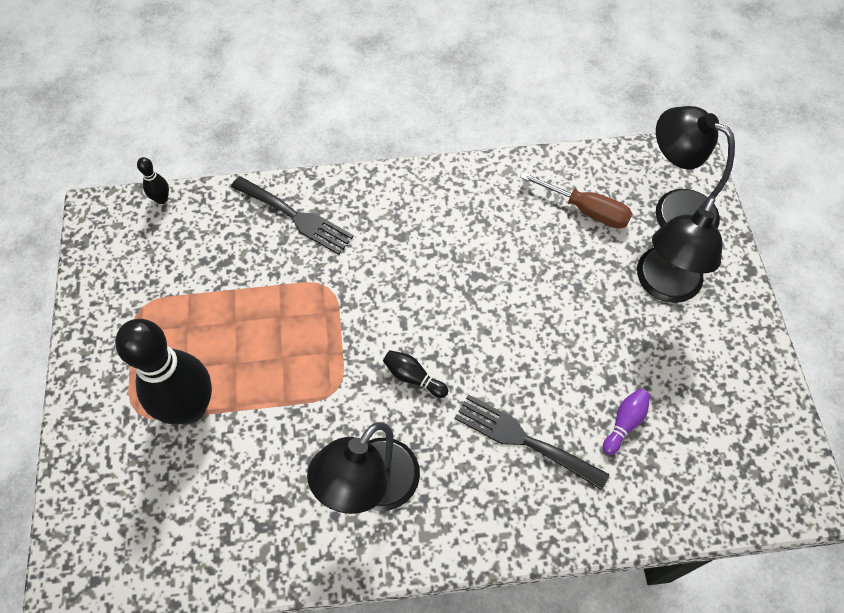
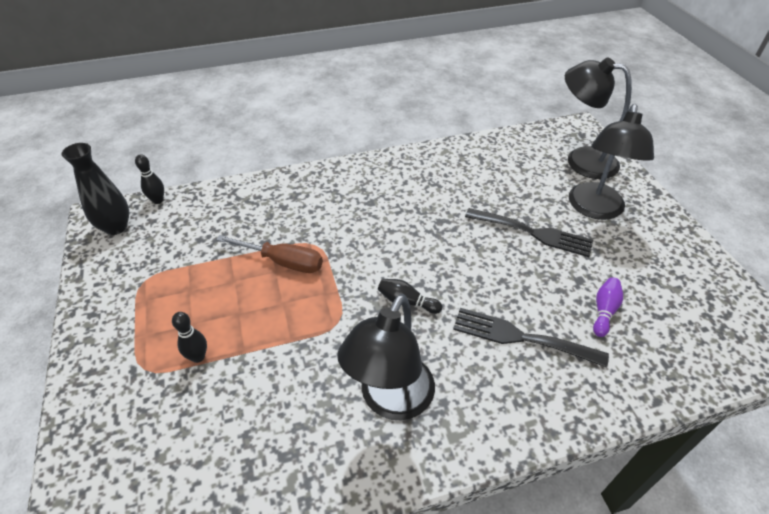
camera: 10 degrees left, 15 degrees down
black bowling pin [115,319,212,424] -> black bowling pin [172,312,207,363], size x0.40
black fork [231,176,354,255] -> black fork moved to [465,208,593,257]
brown screwdriver [520,172,633,229] -> brown screwdriver moved to [216,235,323,273]
none -> black vase [62,143,129,235]

